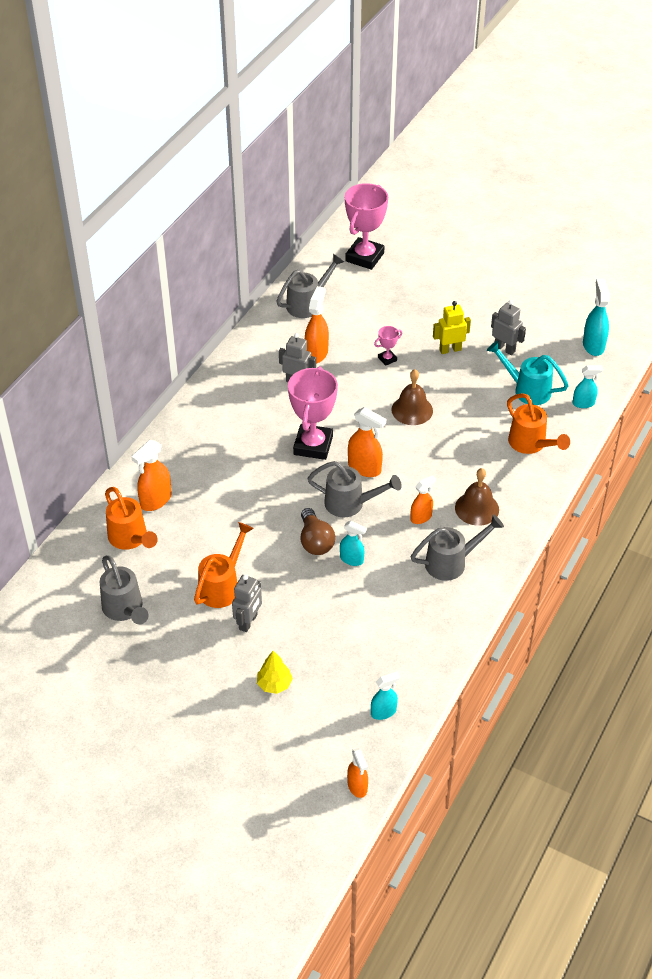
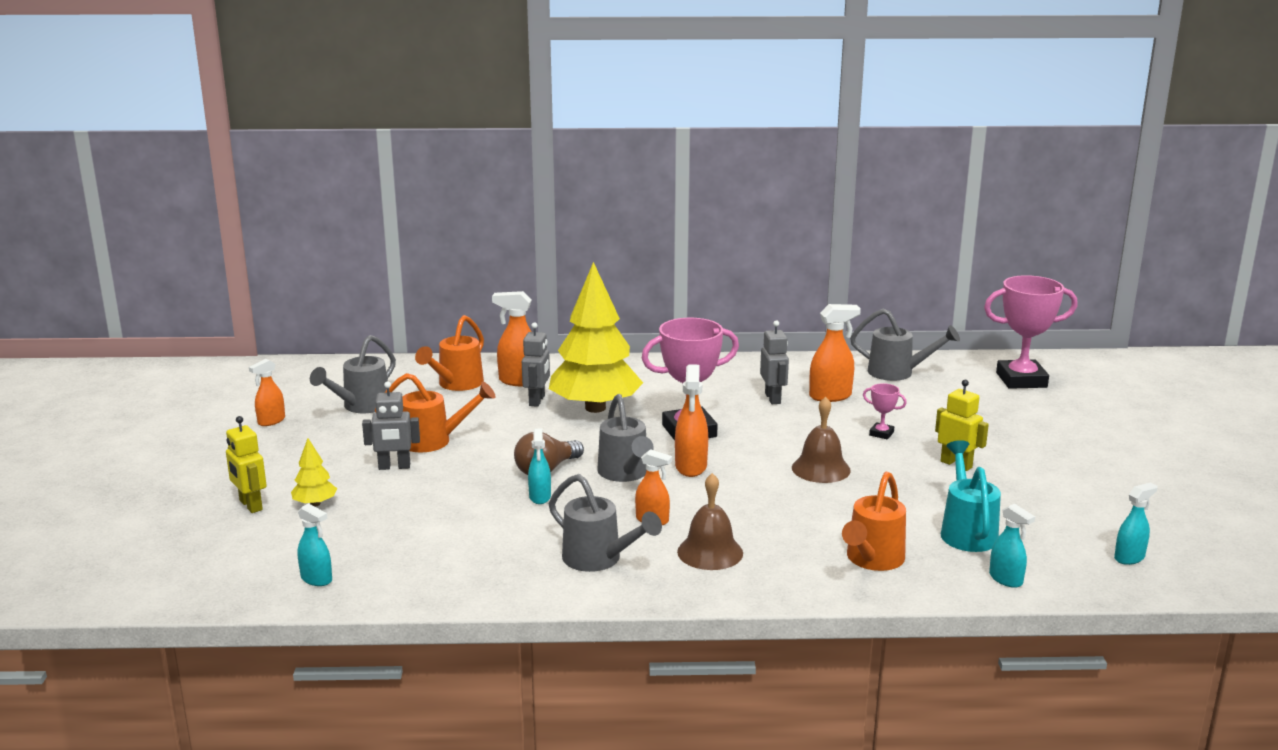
camera: 60 degrees right, 25 degrees down
orange spray bottle [347,748,368,798] -> orange spray bottle moved to [249,359,285,426]
grey robot [491,300,526,355] -> grey robot moved to [522,322,550,407]
turquoise spray bottle [583,279,610,356] -> turquoise spray bottle [1114,483,1158,565], size x0.65
none -> yellow robot [226,416,267,513]
none -> yellow tree [549,262,643,413]

